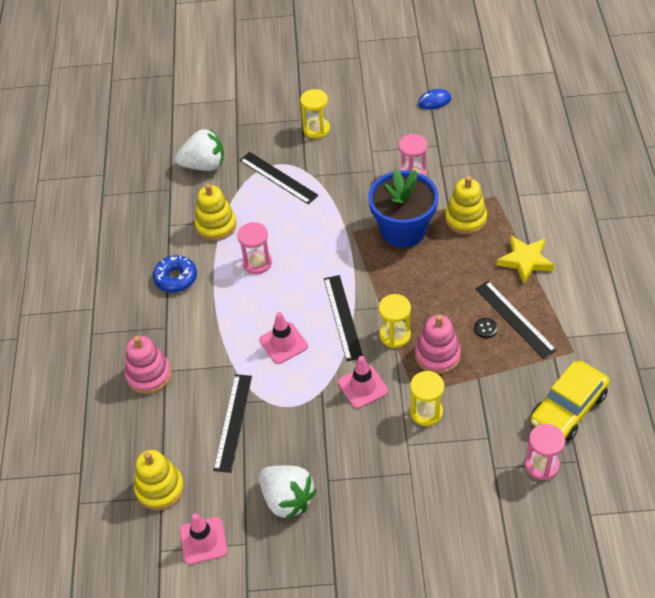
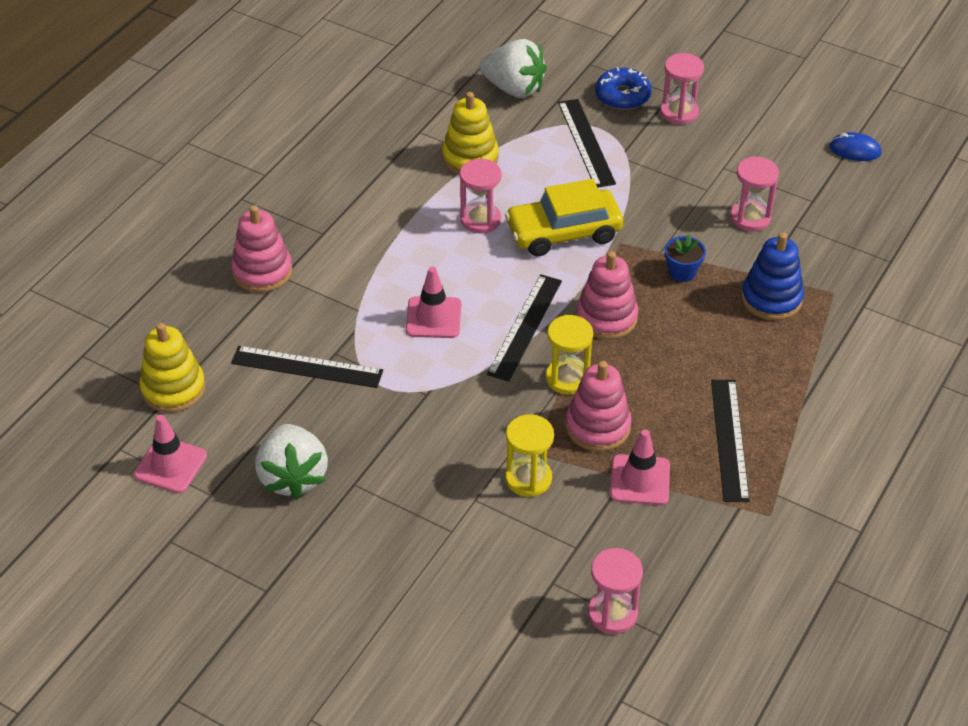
camera: 30 degrees right, 5 degrees down
blue donut [153,255,197,293] -> blue donut moved to [595,67,652,110]
black ruler [213,374,252,473] -> black ruler turned 60 degrees clockwise [231,346,383,388]
yellow hourglass [300,89,330,139] -> pink hourglass [660,53,704,125]
pink traffic cone [338,356,388,409] -> pink traffic cone moved to [610,429,670,505]
blue flower pot [368,168,438,248] -> blue flower pot [665,235,706,282], size x0.42
yellow stacking toy [445,176,487,234] -> blue stacking toy [741,232,804,320]
black button [474,318,498,338] -> none
yellow star [497,236,554,284] -> none
yellow car [530,361,610,441] -> yellow car moved to [505,179,623,256]
none -> pink stacking toy [576,251,638,340]

